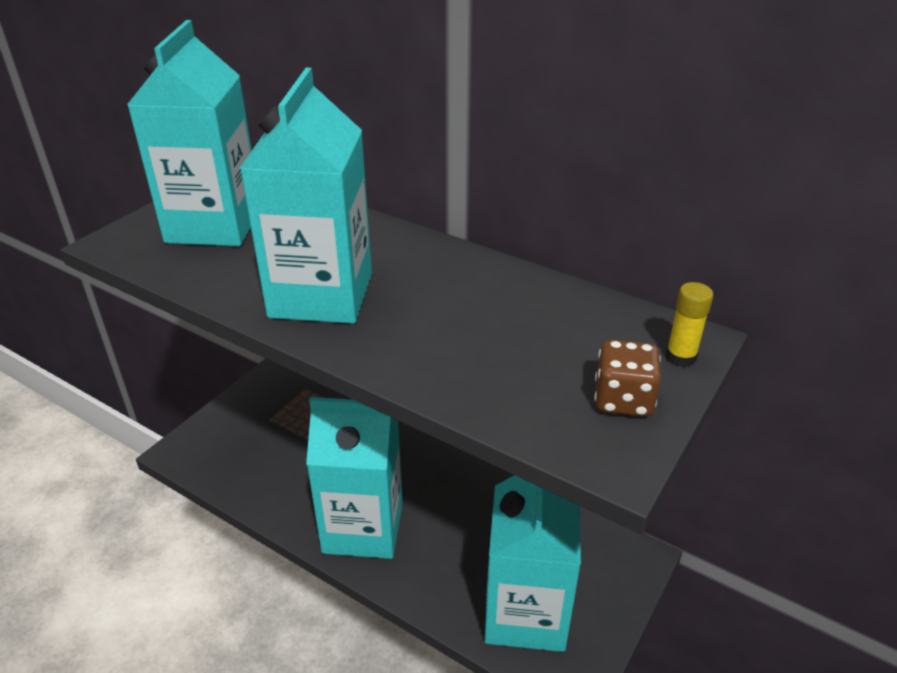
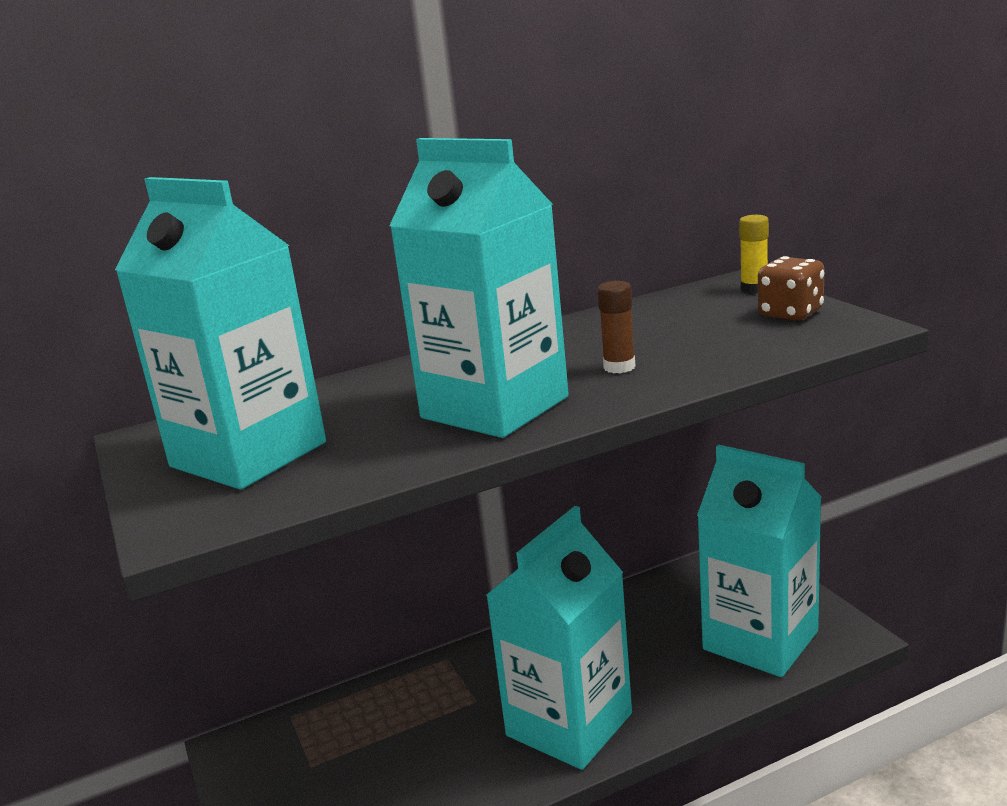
camera: 55 degrees left, 15 degrees down
none -> brown glue stick [597,281,635,373]

